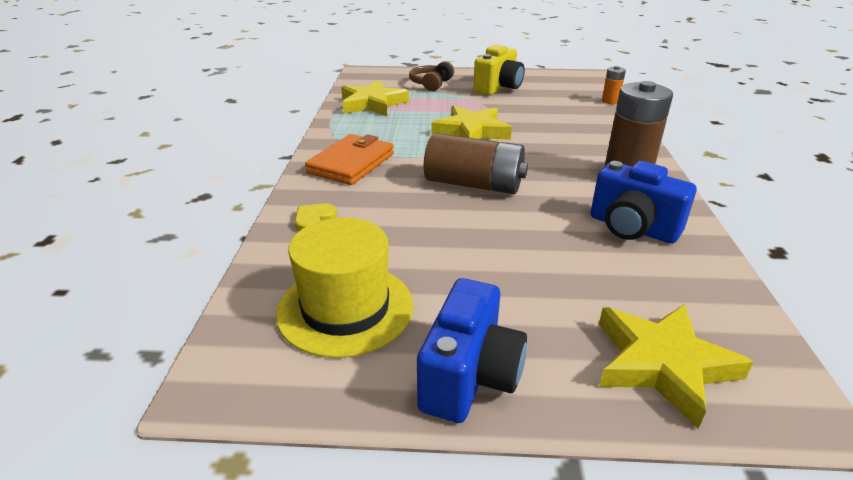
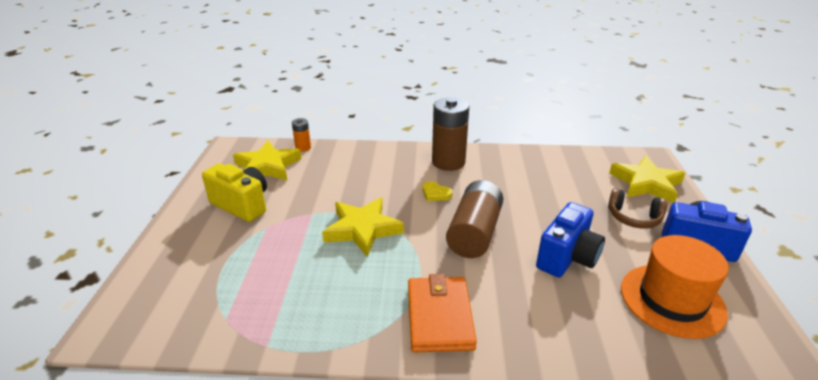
camera: 90 degrees left, 0 degrees up
yellow hat [276,218,414,358] -> orange hat [621,235,729,339]
yellow heart [295,203,337,231] -> yellow heart moved to [422,181,452,201]
orange wallet [305,134,394,185] -> orange wallet turned 60 degrees clockwise [408,274,477,352]
yellow star [341,80,409,116] -> yellow star moved to [233,141,302,180]
brown headphones [409,61,454,91] -> brown headphones moved to [608,188,667,228]
blue camera [590,161,697,244] -> blue camera moved to [536,202,605,277]

